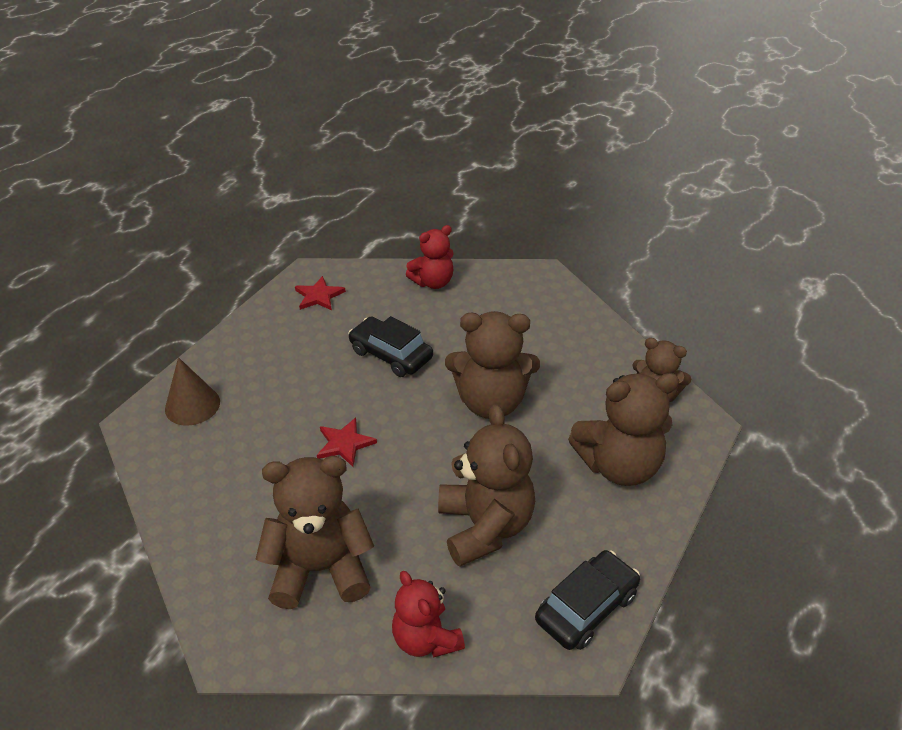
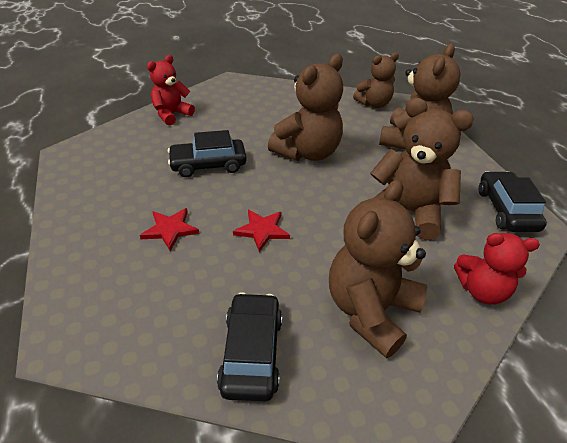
camera: 50 degrees left, 0 degrees up
brown cone [165,357,220,426] -> none
red star [295,276,346,310] -> red star moved to [140,208,199,251]
red teddy bear [406,225,454,289] -> red teddy bear turned 150 degrees counterclockwise [147,55,195,126]
none -> black car [217,292,282,402]

